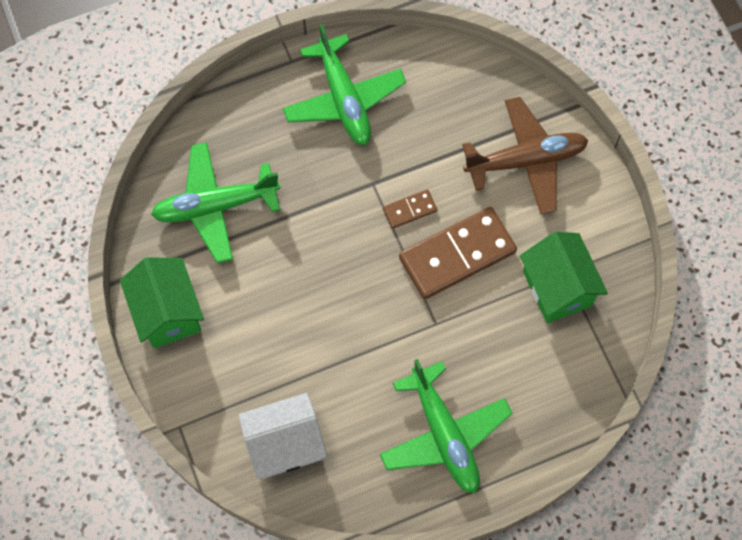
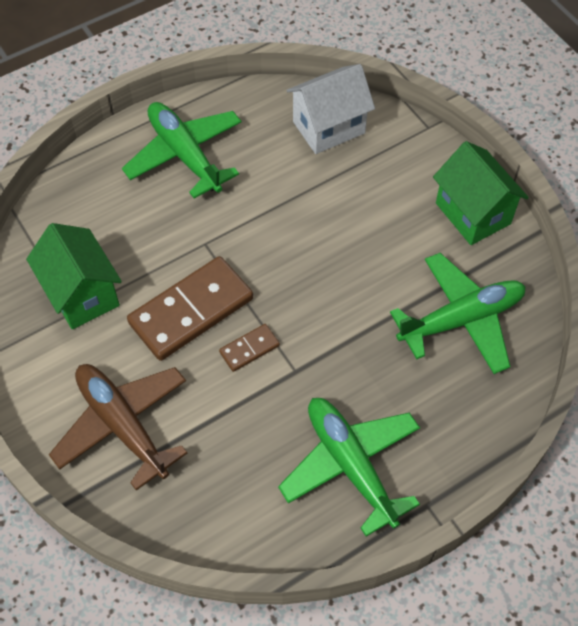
camera: 170 degrees right, 10 degrees down
brown plane [462,97,589,215] -> brown plane turned 75 degrees clockwise [49,364,187,491]

